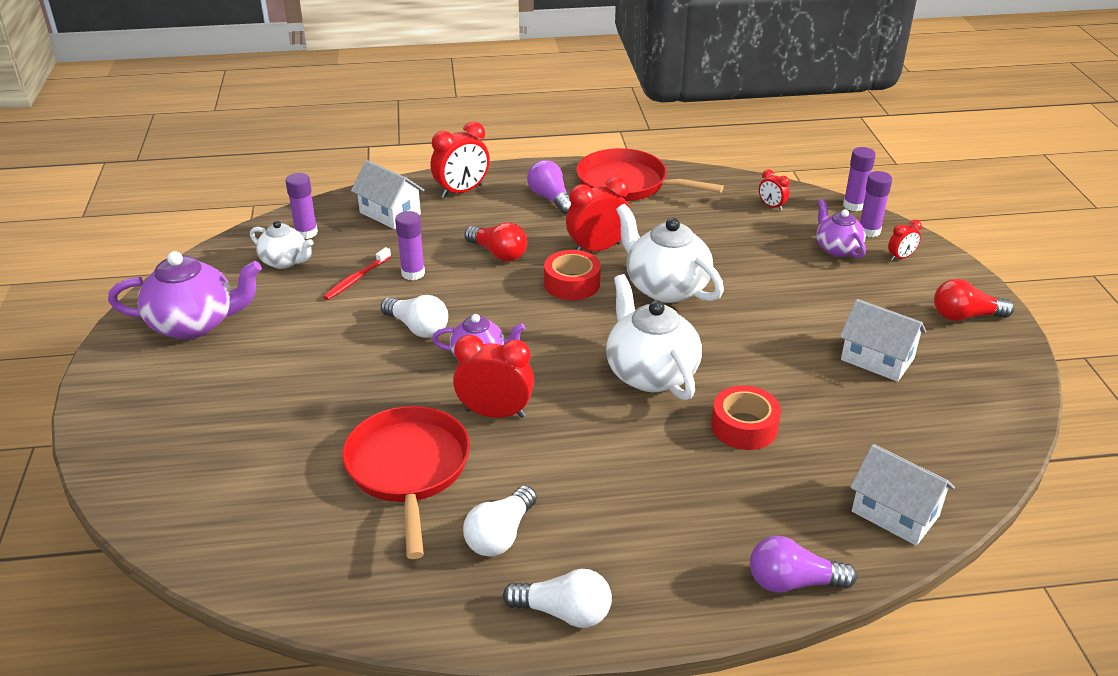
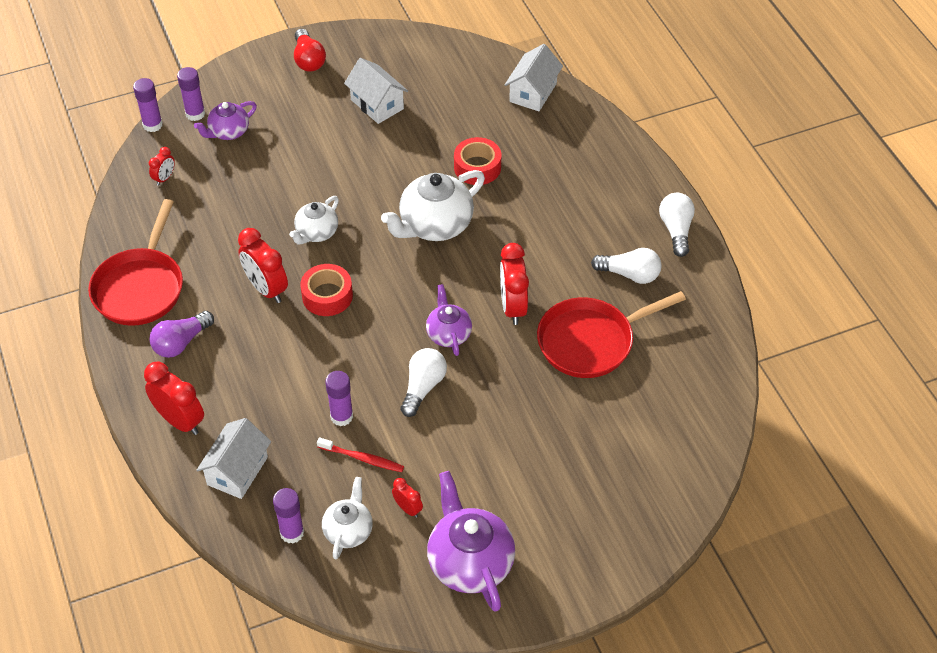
camera: 105 degrees left, 15 degrees up
red light bulb [465,222,527,262] -> none
white teapot [616,204,724,303] -> white teapot [289,196,339,244], size x0.59
purple light bulb [750,536,857,593] -> none
white house [840,299,926,382] -> white house turned 60 degrees counterclockwise [344,58,408,124]
red clock [888,220,922,261] -> red clock moved to [392,478,423,518]

